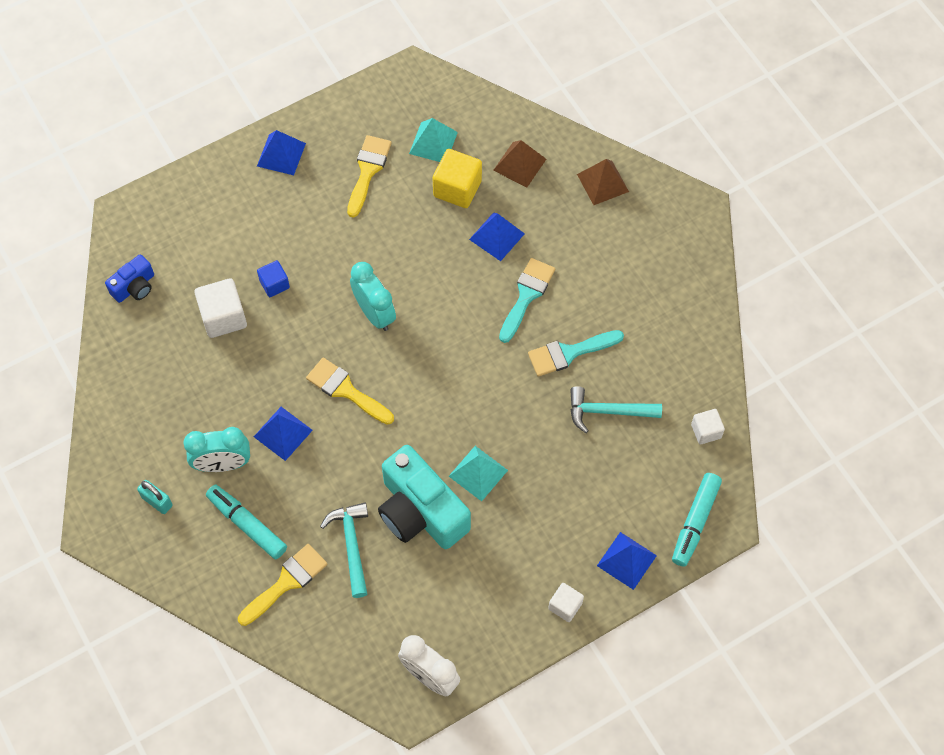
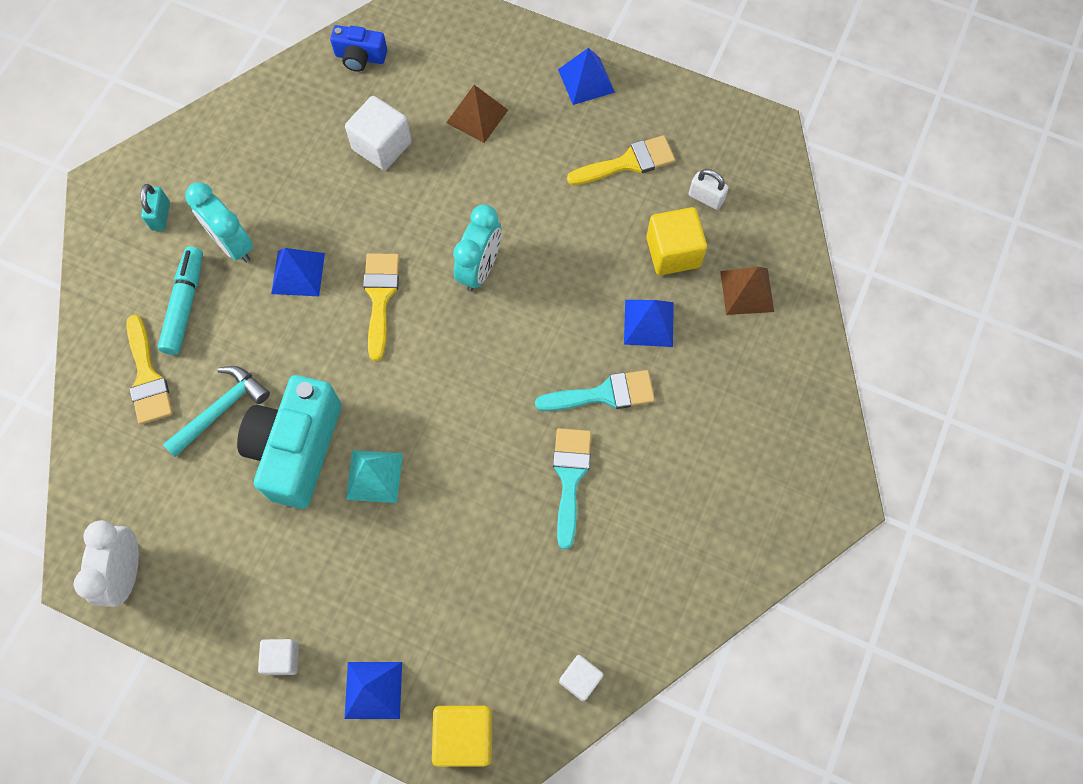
camera: 55 degrees right, 5 degrees up
yellow brush [238,544,328,626] -> yellow brush turned 60 degrees clockwise [126,314,173,425]
blue cube [257,260,290,297] -> none
turquoise pyramid [409,118,458,162] -> white padlock [689,169,729,210]
turquoise brush [528,330,624,377] -> turquoise brush turned 60 degrees clockwise [553,428,591,549]
turquoise hammer [570,386,662,433] -> none
brown pyramid [577,159,629,205] -> brown pyramid moved to [446,85,508,143]
turquoise marker [672,473,722,567] -> yellow cube [432,706,492,767]

